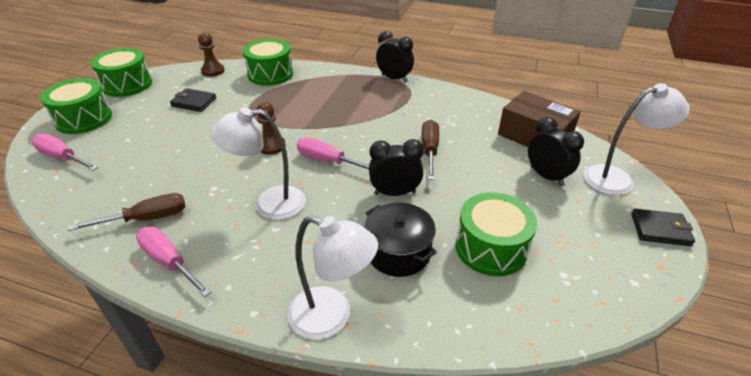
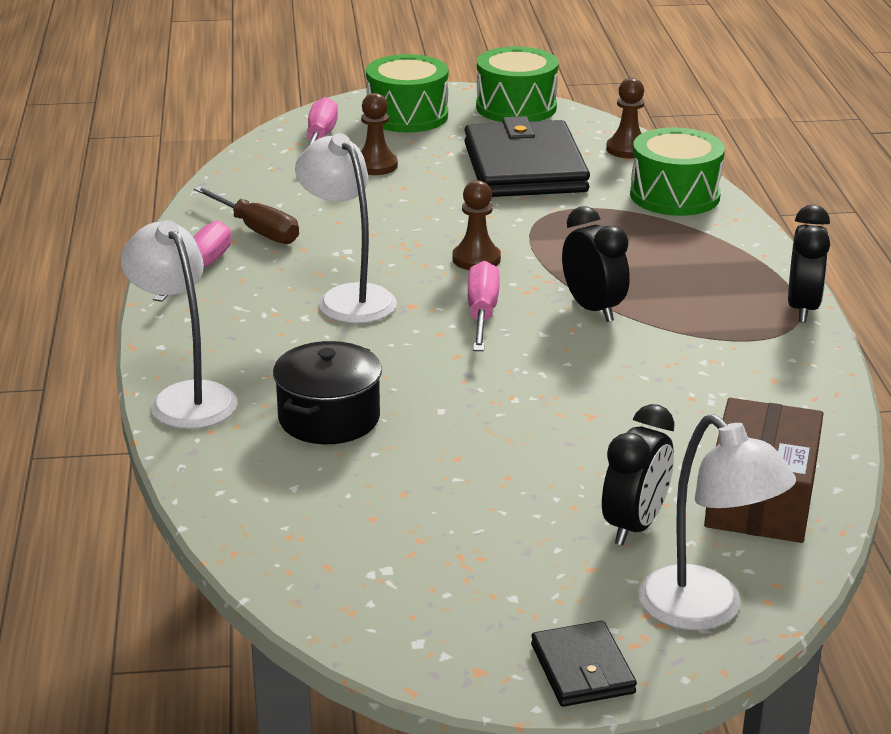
camera: 65 degrees right, 10 degrees down
black wallet [170,88,216,112] -> black wallet [464,116,590,197], size x2.14
white lamp [288,215,378,340] -> white lamp turned 150 degrees clockwise [121,220,238,429]
black clock [369,139,424,196] -> black clock moved to [562,206,630,322]
brown screwdriver [422,120,439,180] -> none
green drum [455,192,537,276] -> none
none -> brown pawn [361,93,398,175]

